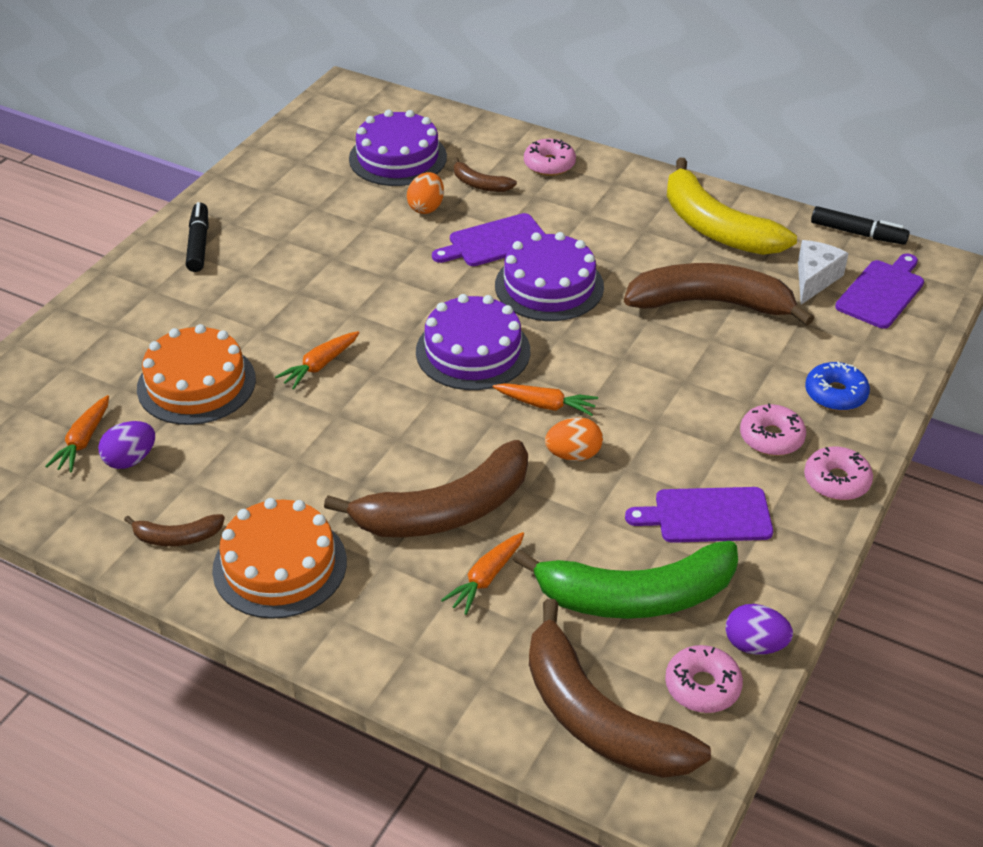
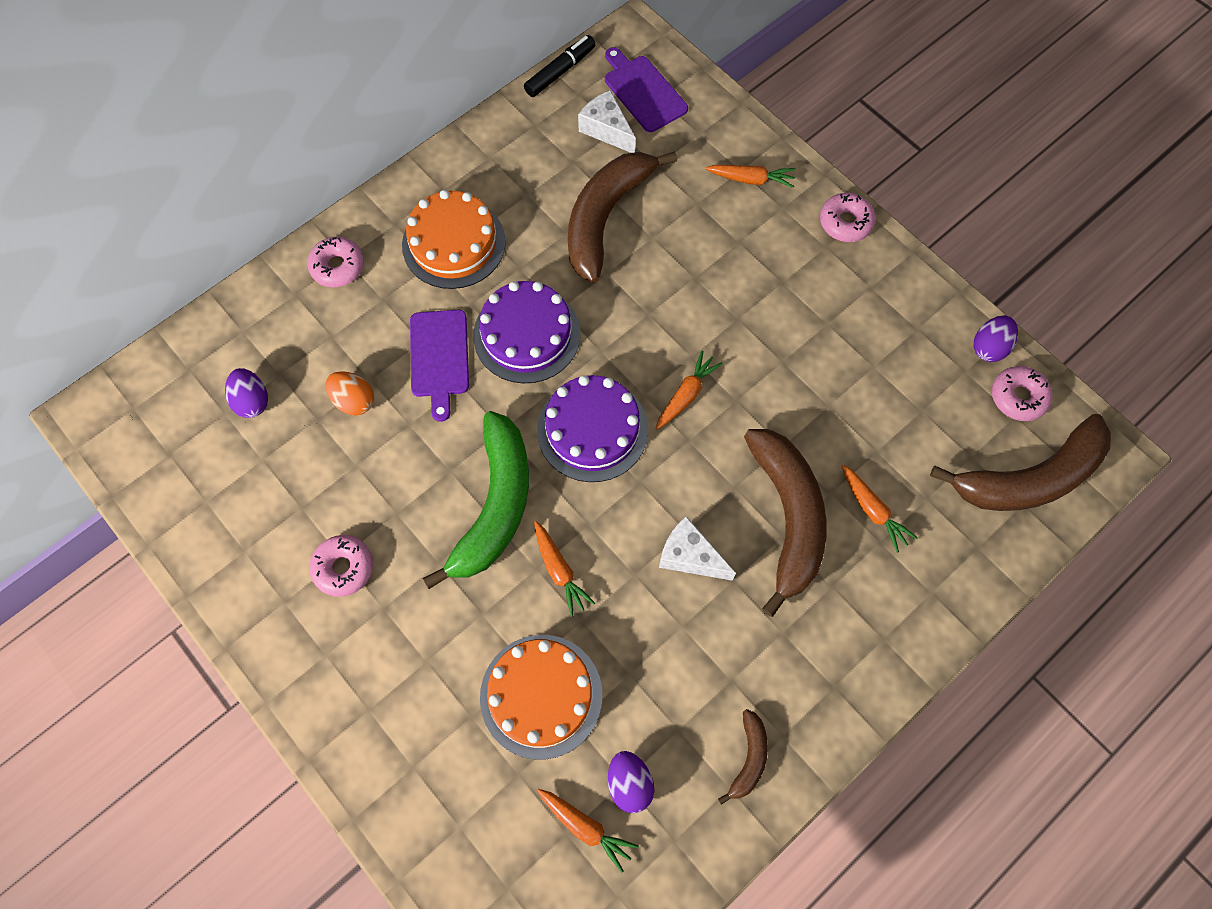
camera: 70 degrees left, 25 degrees up
black marker [186,202,209,272] -> none
orange cake [212,498,347,619] -> orange cake moved to [402,190,506,289]
purple cake [349,110,447,186] -> purple egg [225,368,268,418]
brown banana [454,157,517,192] -> none
green banana [513,541,738,619] -> green banana moved to [423,411,529,589]
orange egg [545,417,603,461] -> none
purple cutting board [625,487,773,543] -> none
yellow banana [667,157,797,255] -> none
pink donut [740,404,806,456] -> pink donut moved to [309,535,373,597]
blue donut [805,361,870,411] -> orange carrot [705,165,795,188]
none -> white cheese [659,516,736,581]

